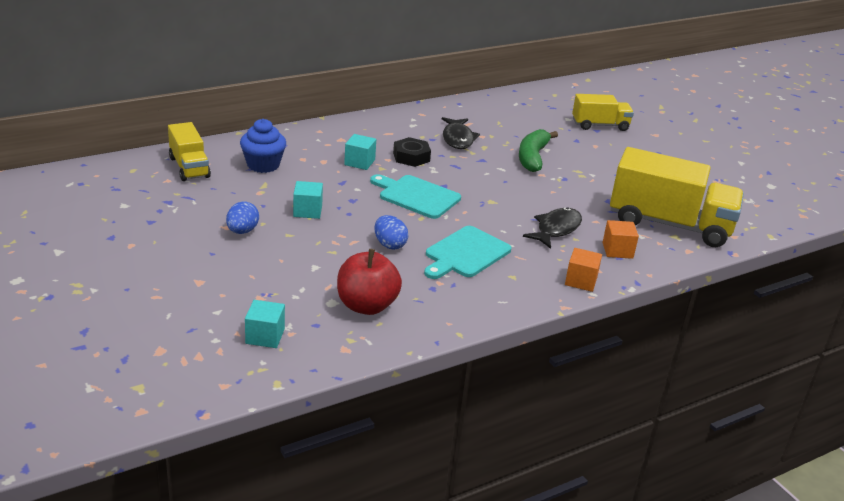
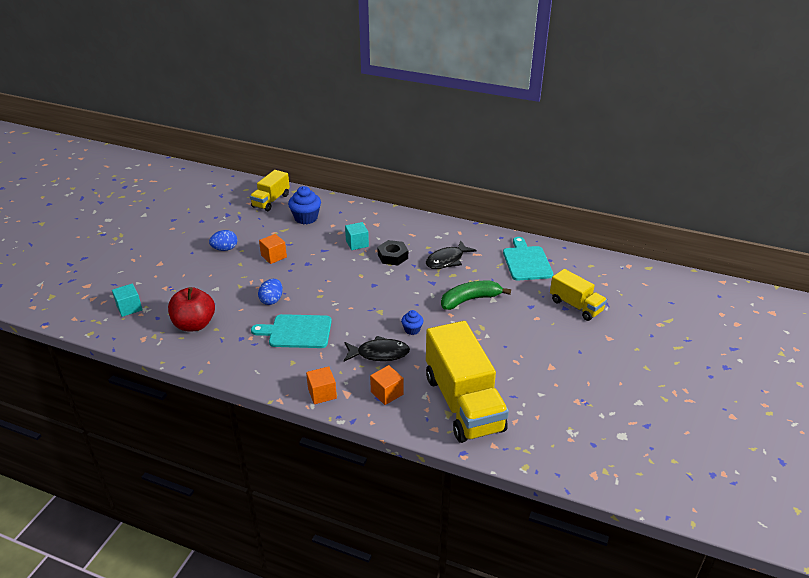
camera: 55 degrees right, 5 degrees up
turquoise cube [293,181,323,219] -> orange cube [259,234,287,264]
turquoise cutting board [370,174,461,219] -> turquoise cutting board moved to [503,237,553,281]
none -> blue cupcake [401,310,423,335]

